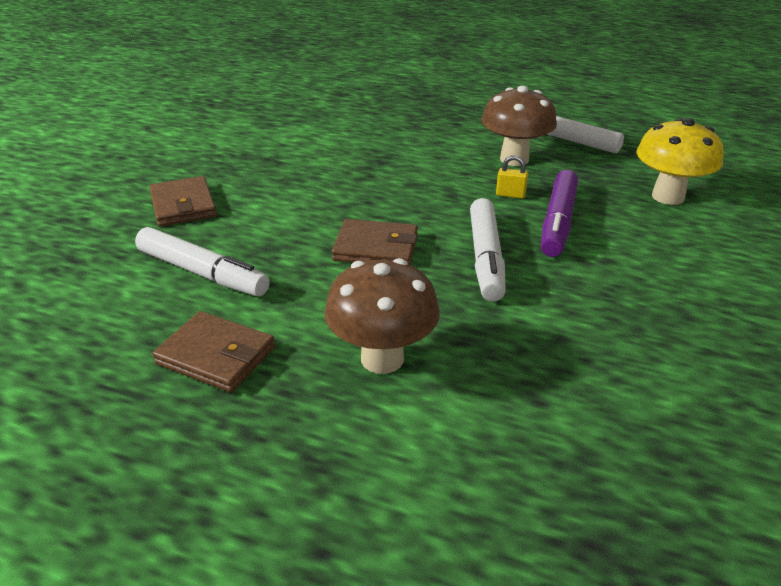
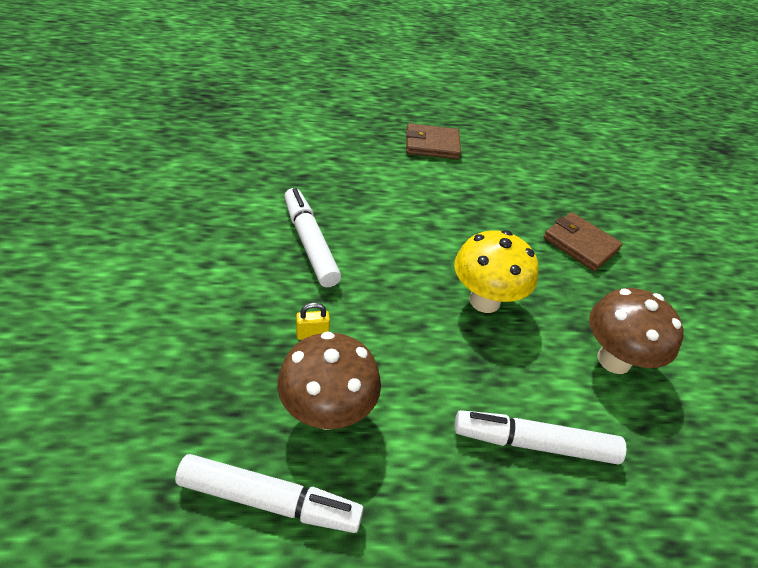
camera: 150 degrees right, 10 degrees up
white marker [135,227,270,296] -> white marker moved to [454,410,626,465]
brown mushroom [324,258,440,374] -> brown mushroom moved to [589,288,684,374]
brown wallet [332,219,418,264] -> none
purple marker [541,170,578,257] -> none
yellow mushroom [636,118,724,205] -> yellow mushroom moved to [454,230,539,313]

